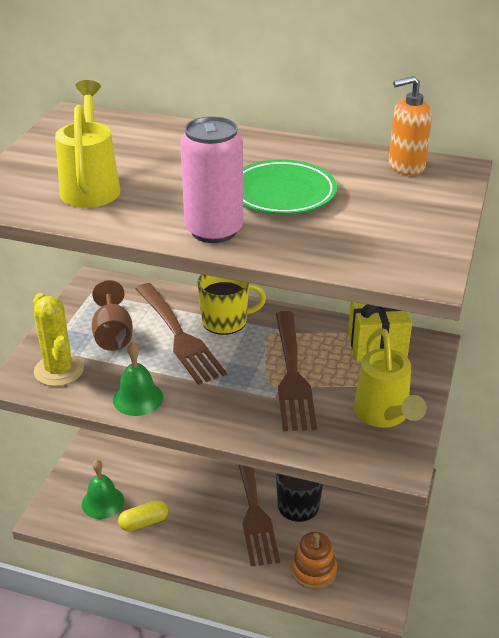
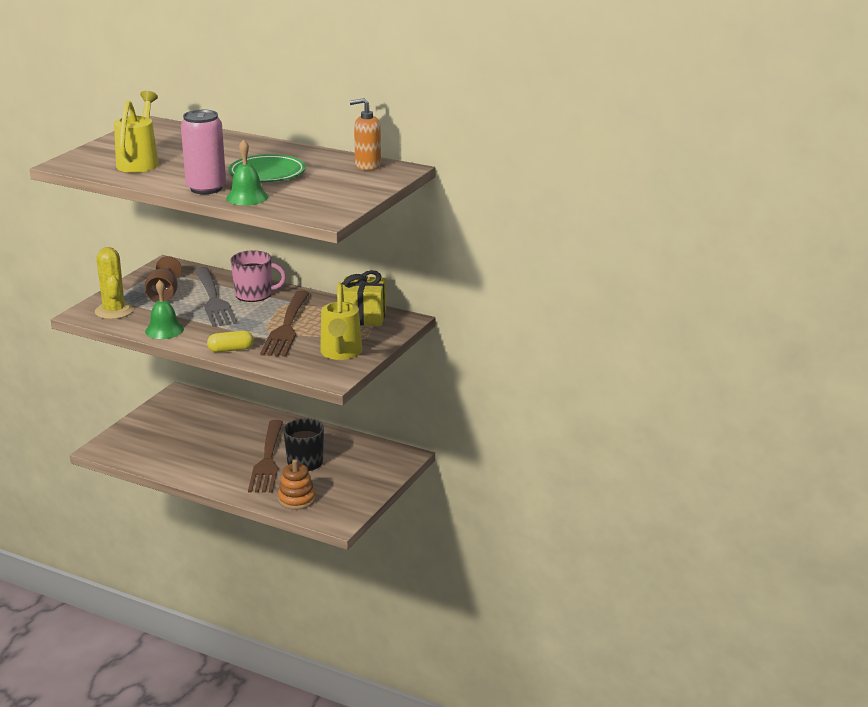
camera: 10 degrees right, 10 degrees down
green bell [82,459,124,519] -> green bell moved to [226,139,268,205]
yellow capsule [118,500,168,531] -> yellow capsule moved to [207,331,254,352]
brown fork [136,283,227,385] -> grey fork [194,267,237,327]
yellow mug [198,274,266,335] -> pink mug [231,250,286,302]

